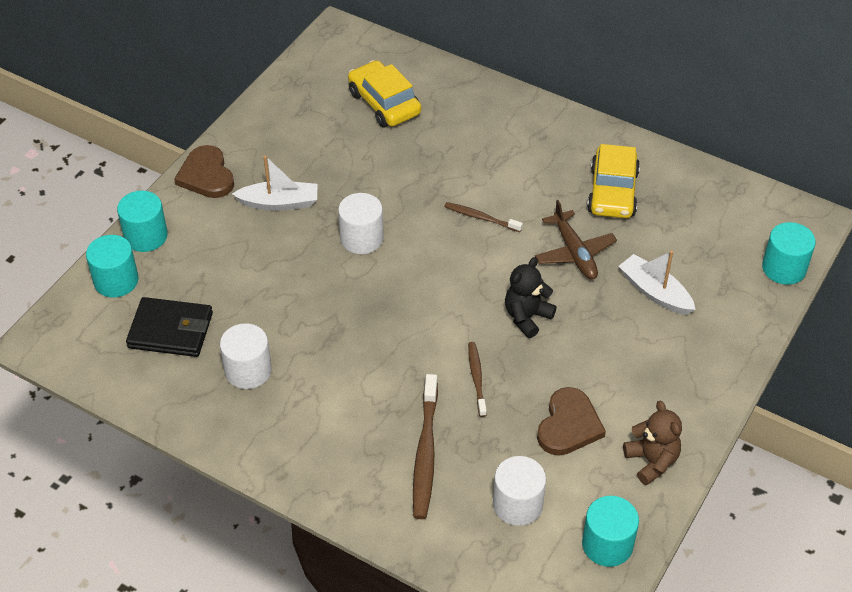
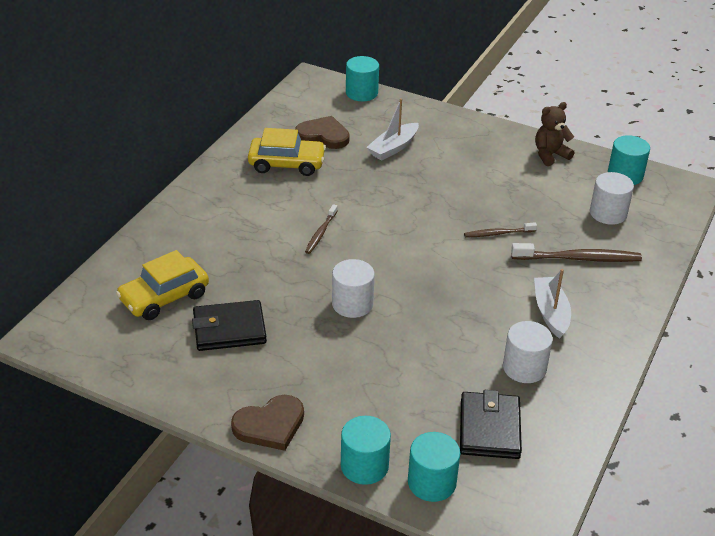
camera: 95 degrees left, 10 degrees down
white boat [232,156,318,211] -> white boat moved to [534,269,571,339]
black teddy bear [505,257,557,338] -> none
brown plane [535,200,617,280] -> none
brown heart [537,387,606,456] -> brown heart moved to [295,116,350,149]
none -> black wallet [192,300,267,351]

